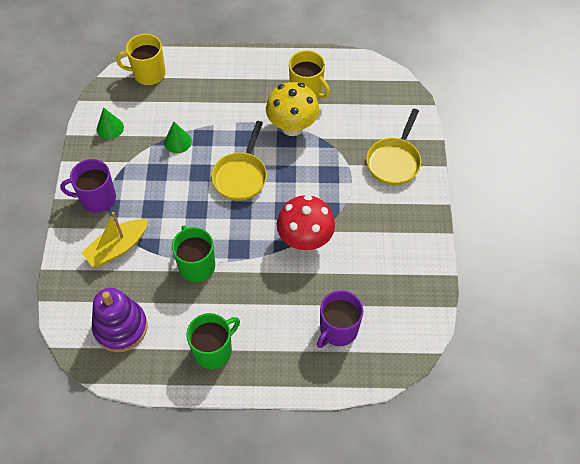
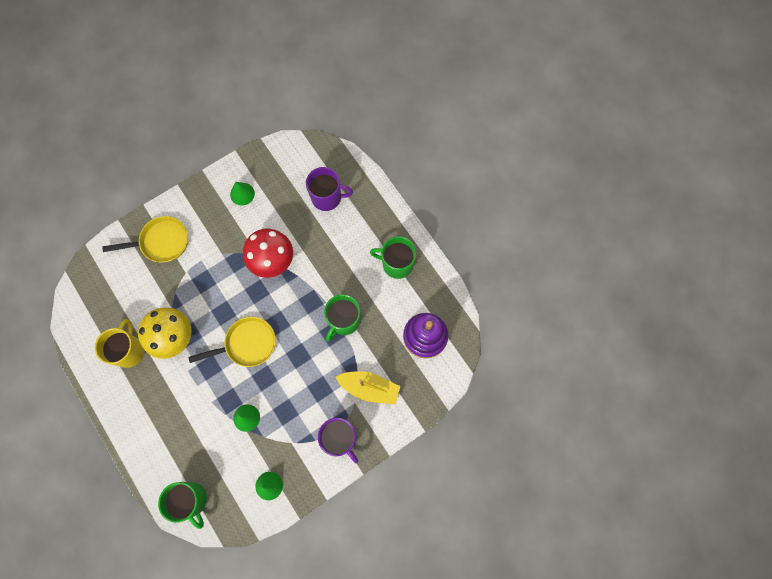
camera: 125 degrees left, 15 degrees up
yellow mug [116,34,166,86] -> green mug [158,482,207,529]
none -> green cone [230,182,255,206]

